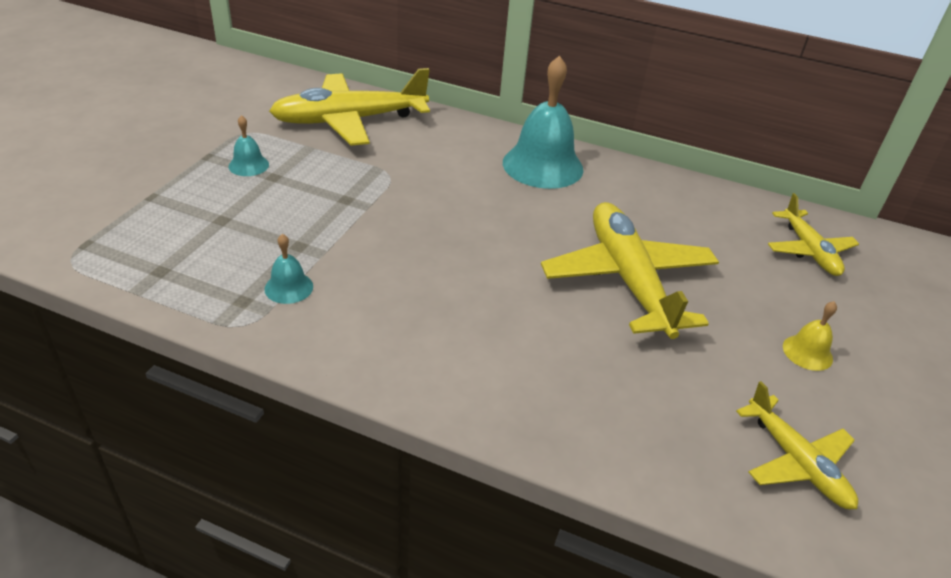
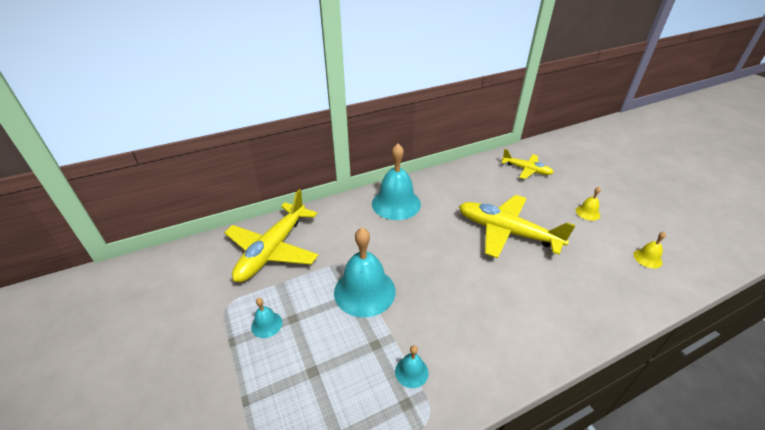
camera: 45 degrees left, 0 degrees up
yellow plane [736,381,858,509] -> yellow bell [634,232,666,268]
none -> turquoise bell [334,227,396,317]

